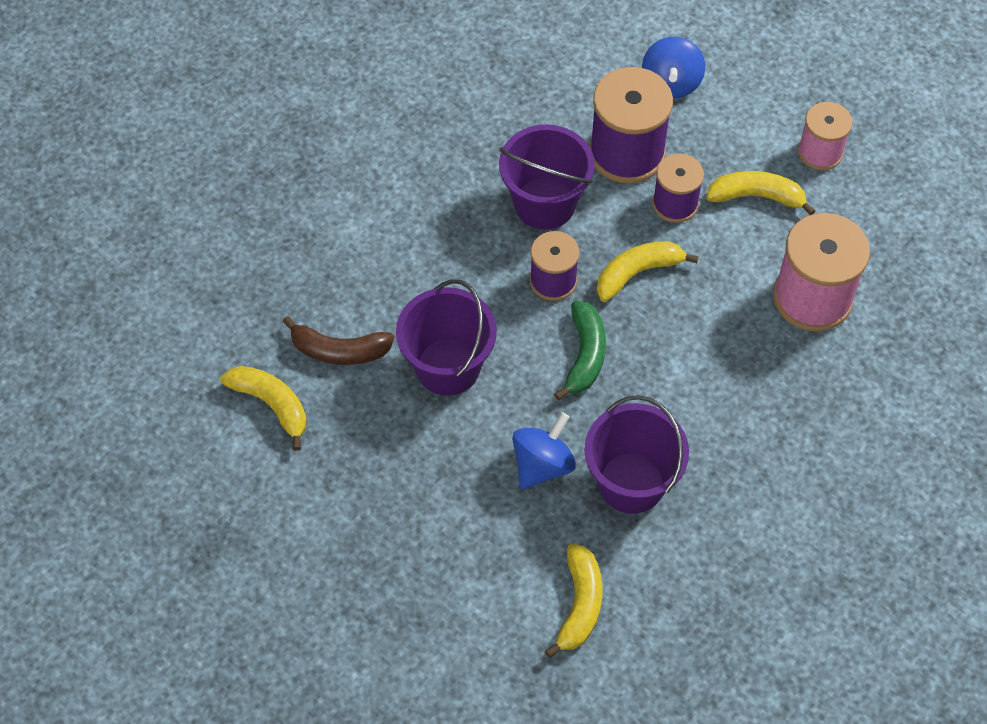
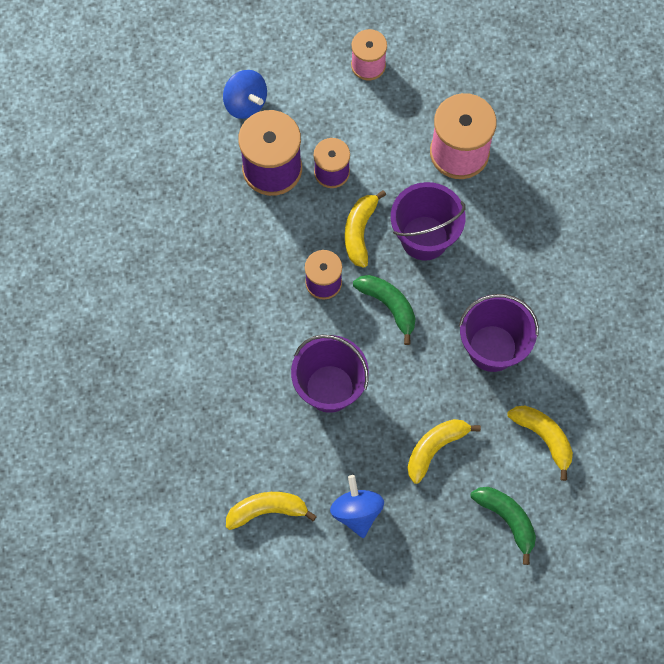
camera: 50 degrees left, 10 degrees up
brown banana [283,316,394,365] -> none
purple bucket [499,124,595,230] -> purple bucket moved to [391,182,466,261]
blue spinning top [512,412,576,490] -> blue spinning top moved to [330,475,384,538]
yellow banana [706,171,816,215] -> yellow banana moved to [407,419,481,484]
none -> green banana [471,487,536,565]

